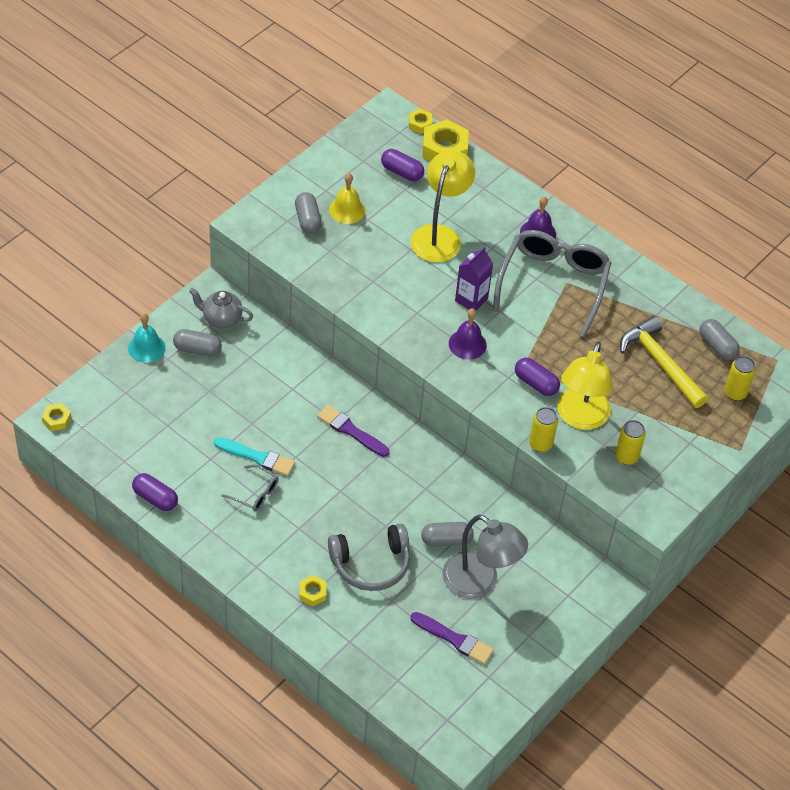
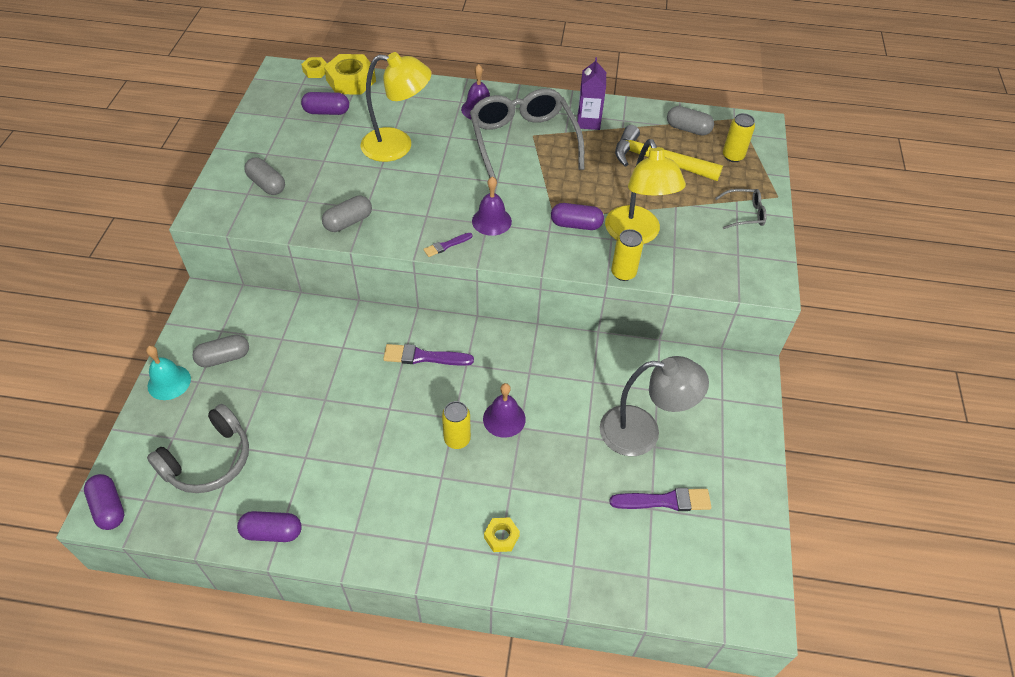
camera: 30 degrees left, 0 degrees up
yellow nut [42,403,71,431] -> purple capsule [84,474,125,530]
grey teapot [189,288,253,329] -> none
turquoise brush [214,437,295,476] -> none
grey glasses [221,464,279,511] -> grey glasses moved to [715,189,767,229]
grey headphones [328,523,410,591] -> grey headphones moved to [147,404,249,493]
yellow bell [329,173,365,224] -> none
yellow lamp [411,150,475,262] -> yellow lamp turned 105 degrees clockwise [361,52,431,162]
grey capsule [421,522,474,547] -> grey capsule moved to [322,195,372,232]
purple carton [455,247,493,311] -> purple carton moved to [577,57,606,130]
yellow can [615,420,646,465] -> yellow can moved to [442,401,471,449]
none -> purple brush [423,233,473,257]
none -> purple bell [483,383,526,438]

